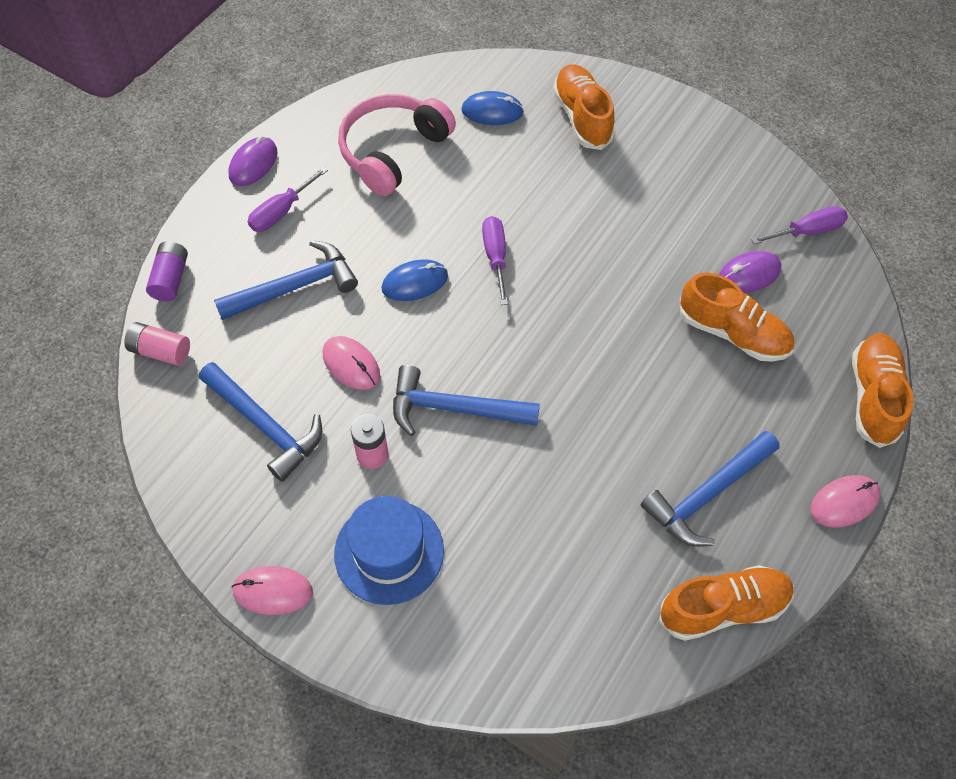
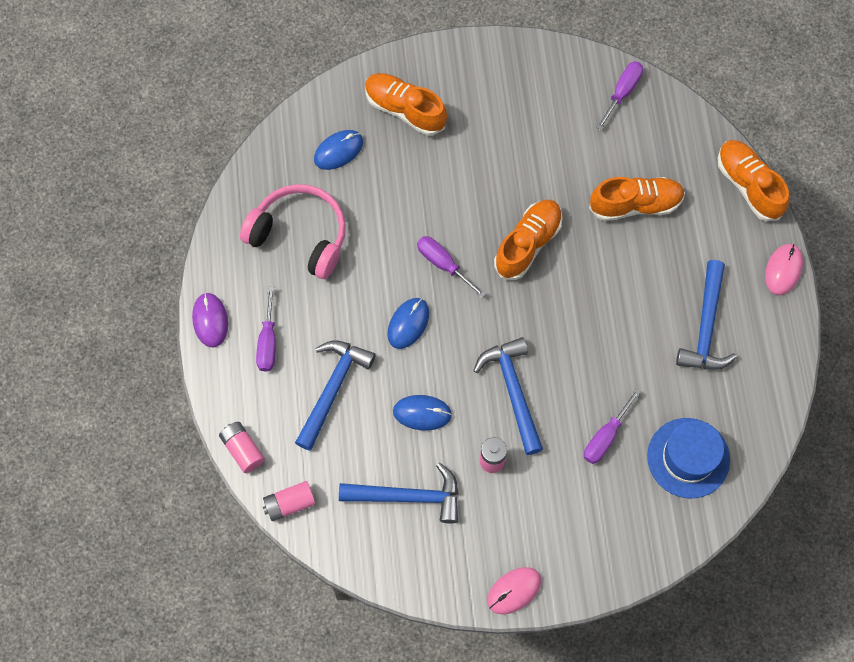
camera: 40 degrees left, 10 degrees up
purple battery [146,241,188,302] -> pink battery [219,422,265,473]
pink mouse [323,336,380,390] -> blue mouse [393,395,452,431]
blue hat [334,496,444,605] -> blue hat moved to [647,418,730,498]
pink headphones [338,94,456,196] -> pink headphones turned 120 degrees clockwise [240,184,346,279]
blue hammer [393,365,540,436] -> blue hammer turned 105 degrees clockwise [473,337,543,455]
orange shoe [659,565,794,641] -> orange shoe moved to [494,199,563,280]
purple mouse [719,251,782,293] -> none
none -> purple screwdriver [584,388,641,464]

